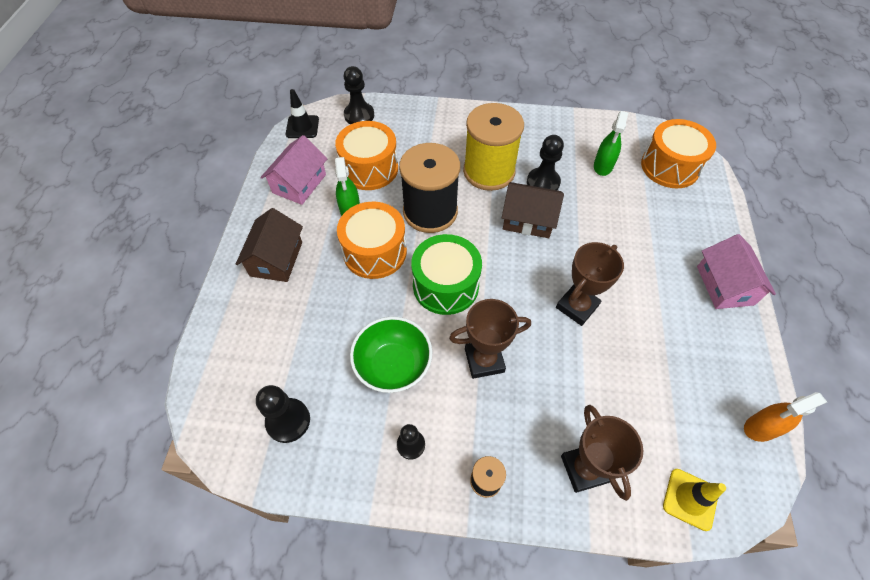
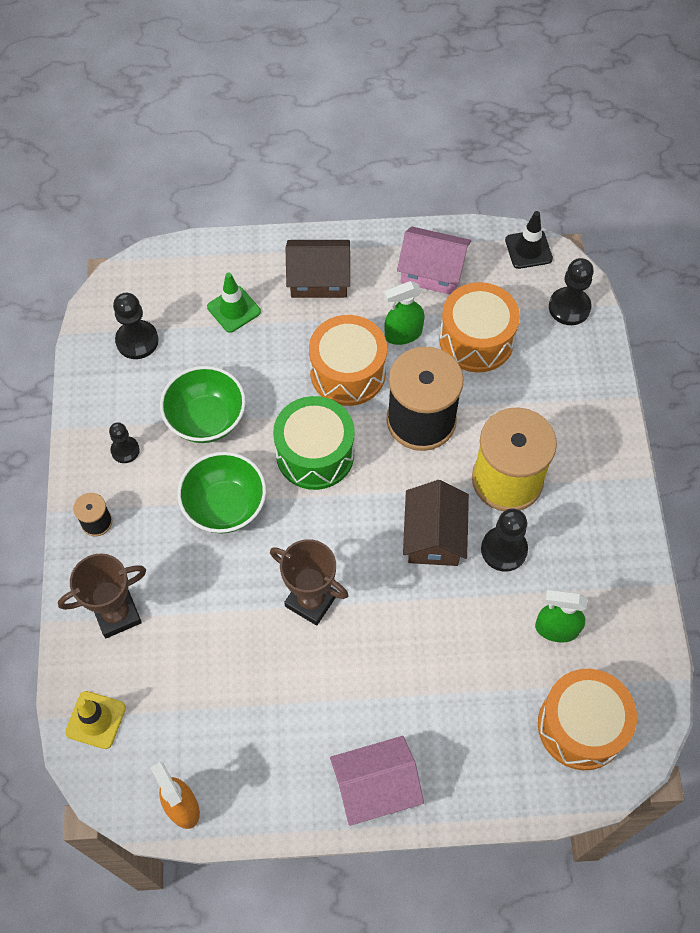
camera: 80 degrees right, 5 degrees up
brown trophy [449,299,531,379] -> green bowl [177,452,266,534]
none -> green traffic cone [207,273,261,333]

